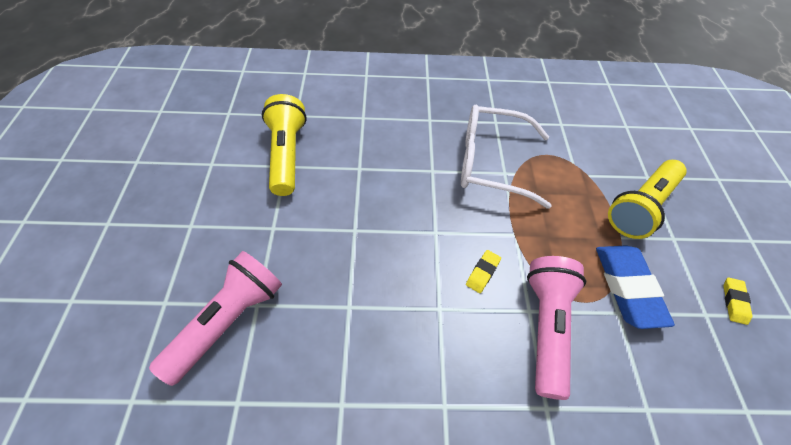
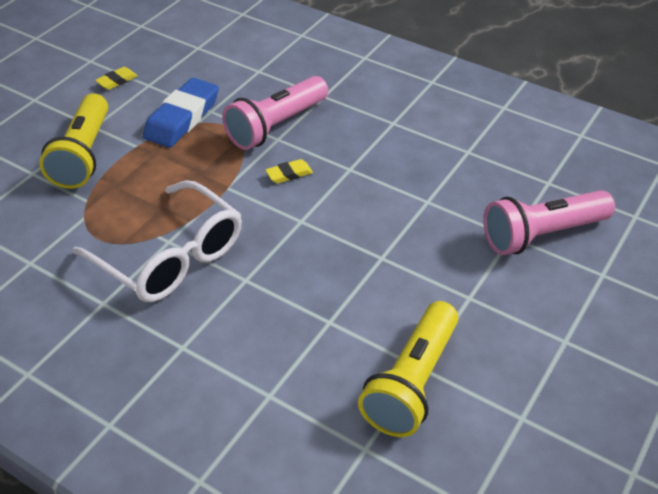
camera: 145 degrees left, 10 degrees down
yellow flashlight [608,160,687,239] -> yellow flashlight turned 105 degrees clockwise [39,94,108,189]

